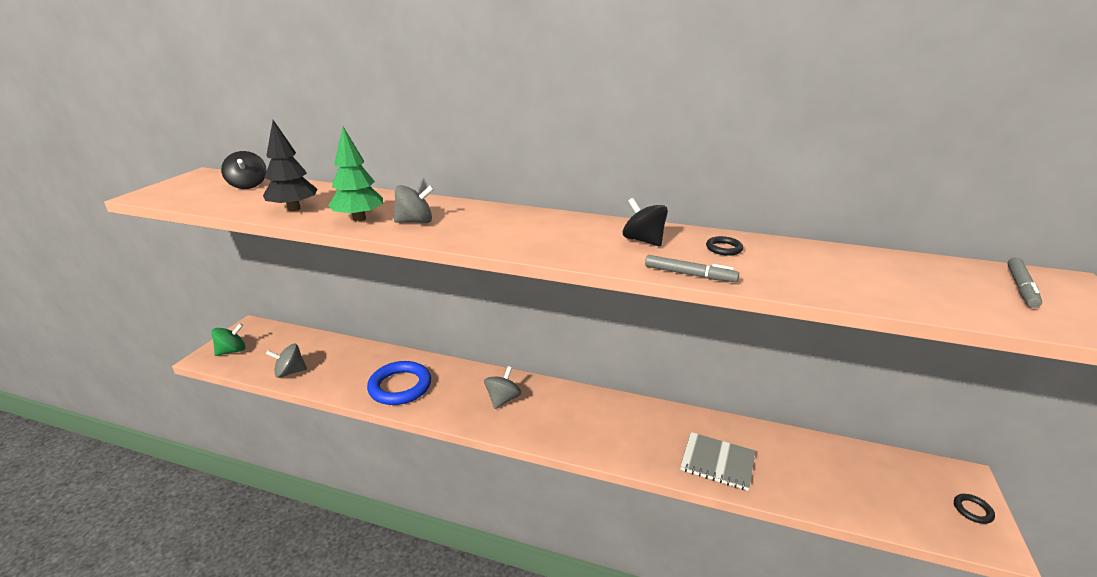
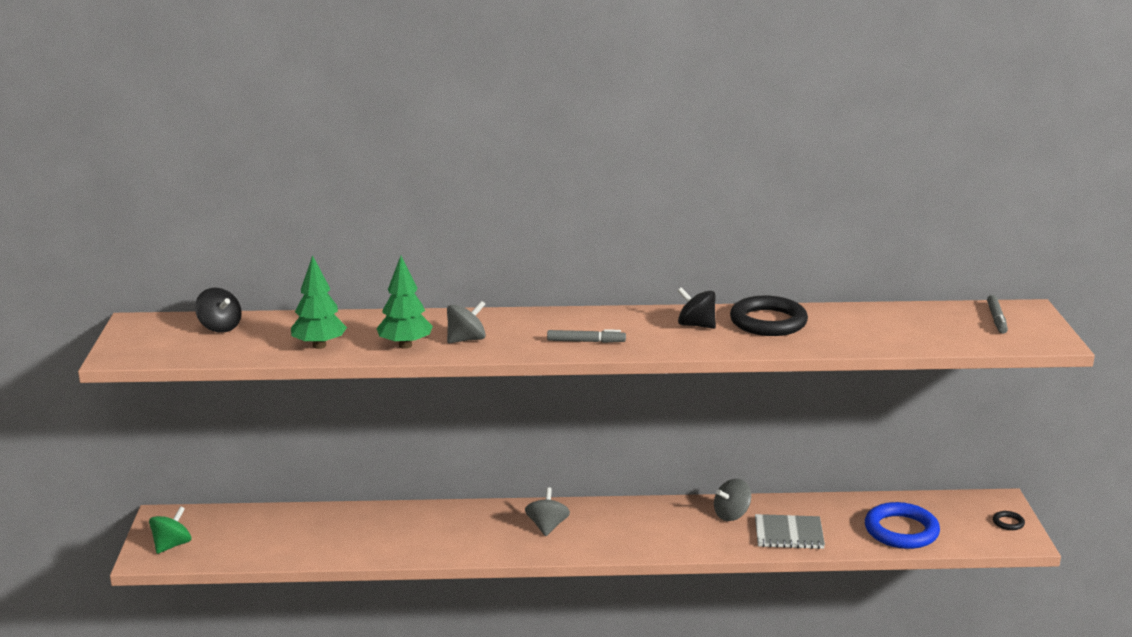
camera: 20 degrees left, 5 degrees down
black tree [263,120,318,211] -> green tree [291,255,347,349]
grey spinning top [266,343,307,378] -> grey spinning top moved to [714,479,751,521]
blue ring [367,361,431,405] -> blue ring moved to [865,502,940,549]
grey marker [645,255,739,282] -> grey marker moved to [547,329,626,343]
black ring [706,236,743,256] -> black ring [730,296,808,336], size x2.35

